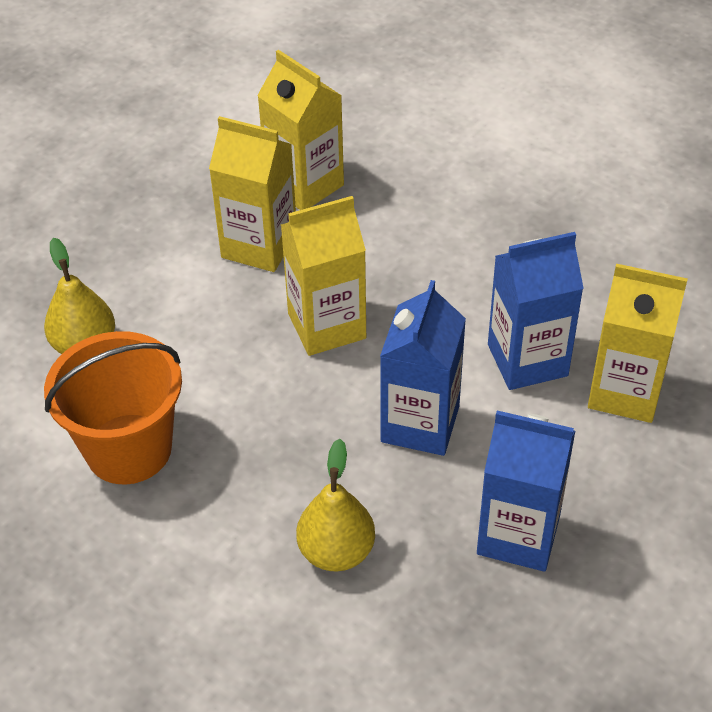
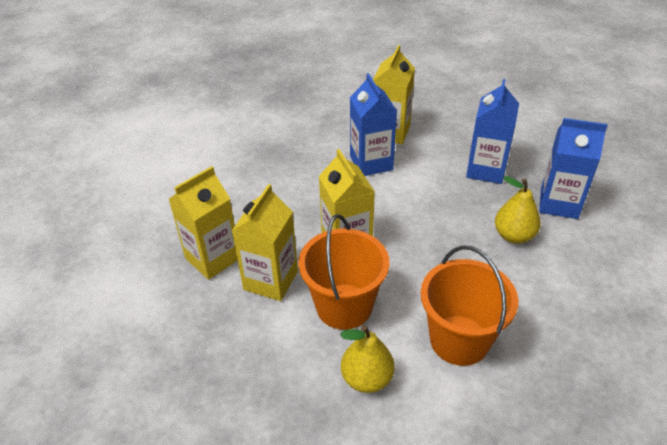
camera: 90 degrees left, 5 degrees down
blue carton [380,280,466,456] -> blue carton moved to [539,118,608,219]
none -> orange bucket [298,214,389,330]

